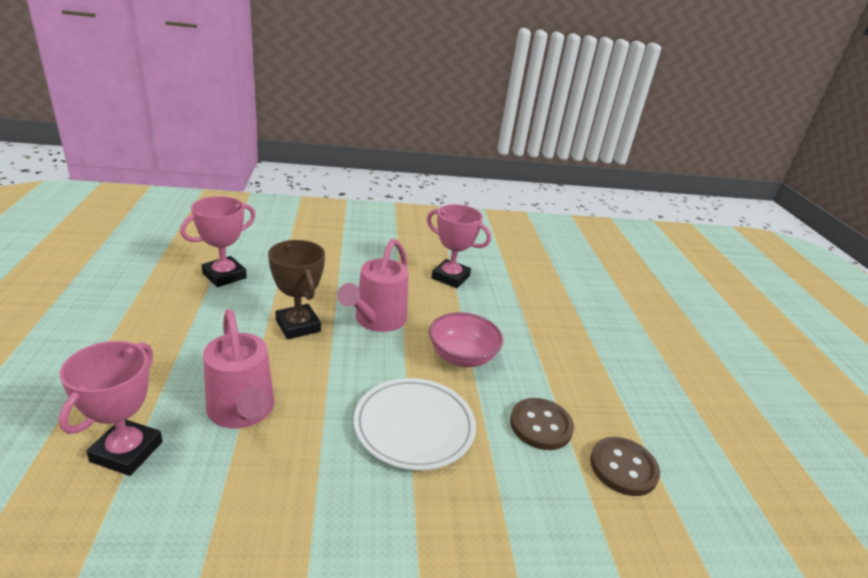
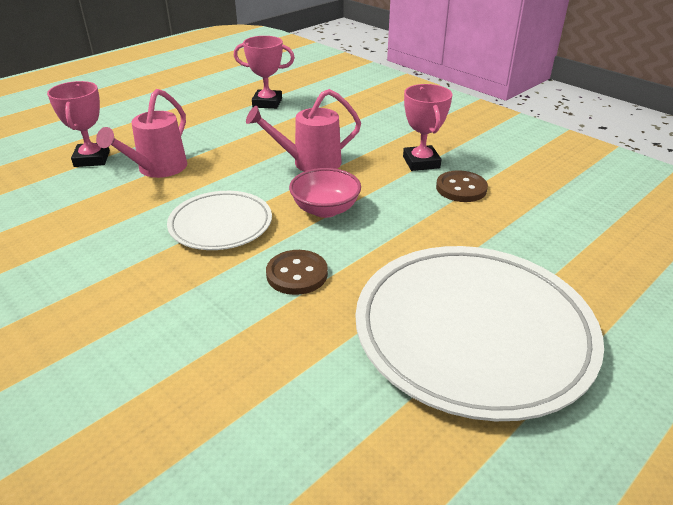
camera: 55 degrees right, 5 degrees up
pink trophy [59,341,163,476] -> pink trophy turned 75 degrees counterclockwise [47,81,110,167]
brown trophy [268,240,325,340] -> none
brown button [590,437,660,496] -> brown button moved to [436,170,488,202]
none -> white plate [355,246,604,421]

